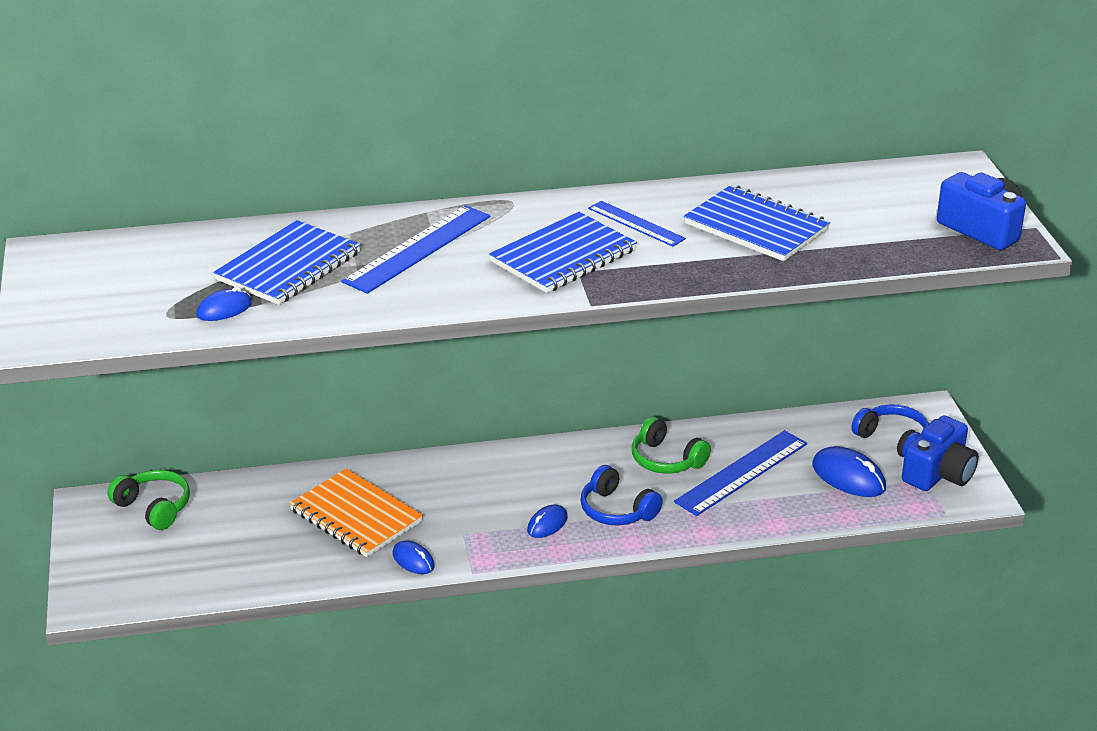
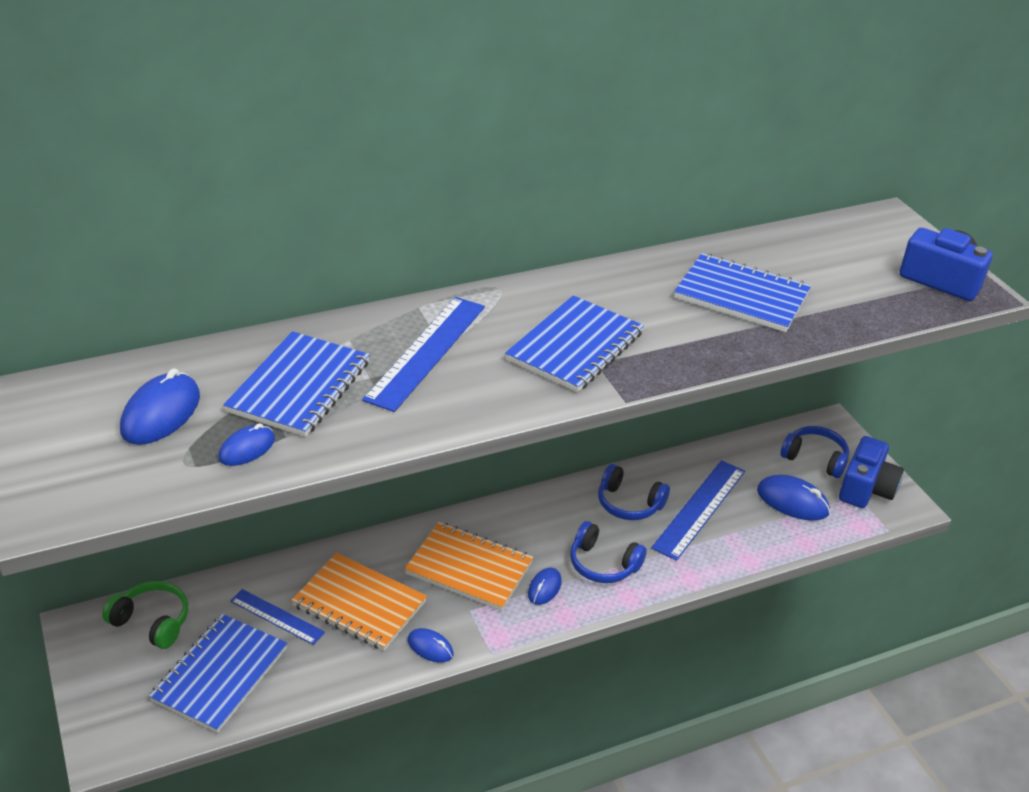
camera: 15 degrees left, 5 degrees up
blue ruler [588,201,686,247] -> blue ruler moved to [230,589,325,645]
green headphones [632,417,711,474] -> blue headphones [598,464,670,520]
none -> blue mouse [120,368,200,445]
none -> blue notebook [149,614,288,733]
none -> orange notebook [405,522,533,611]

